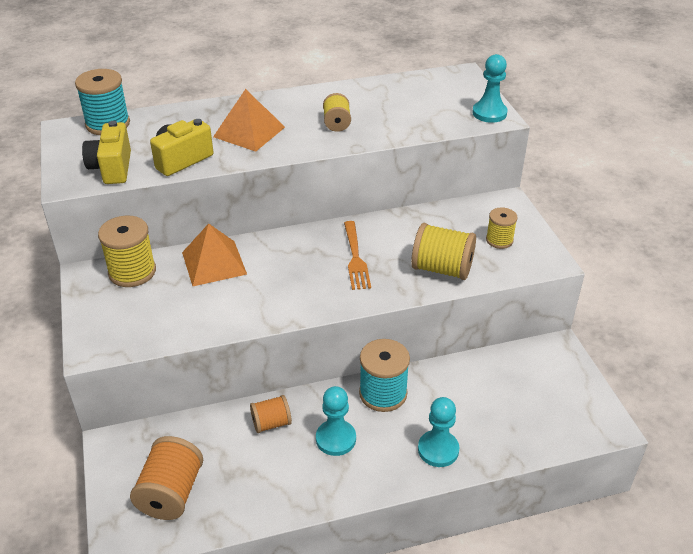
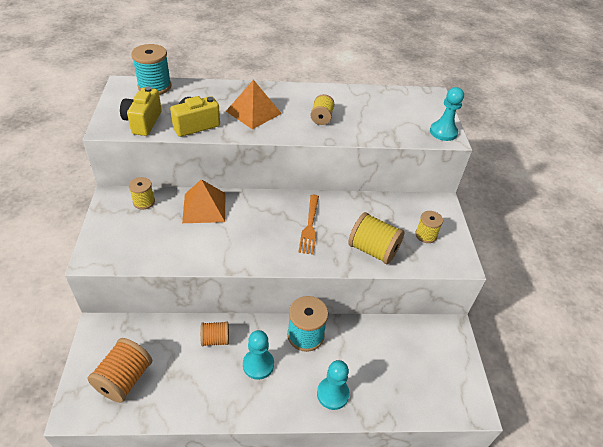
camera: 10 degrees right, 5 degrees up
yellow spool [98,216,156,287] -> yellow spool [129,177,155,210], size x0.61

